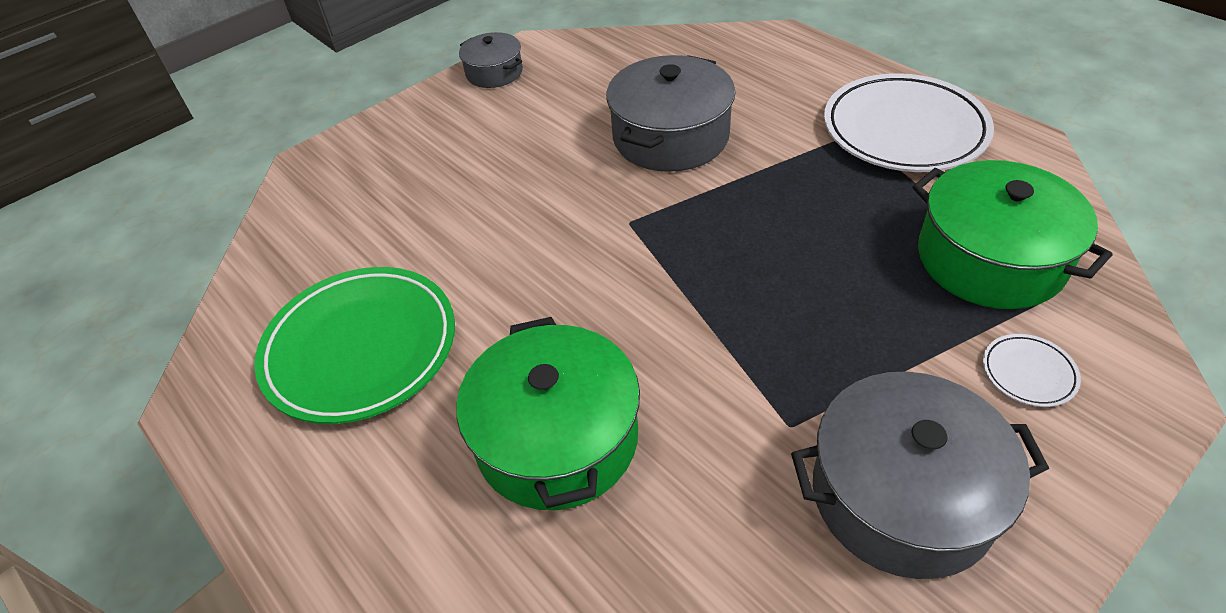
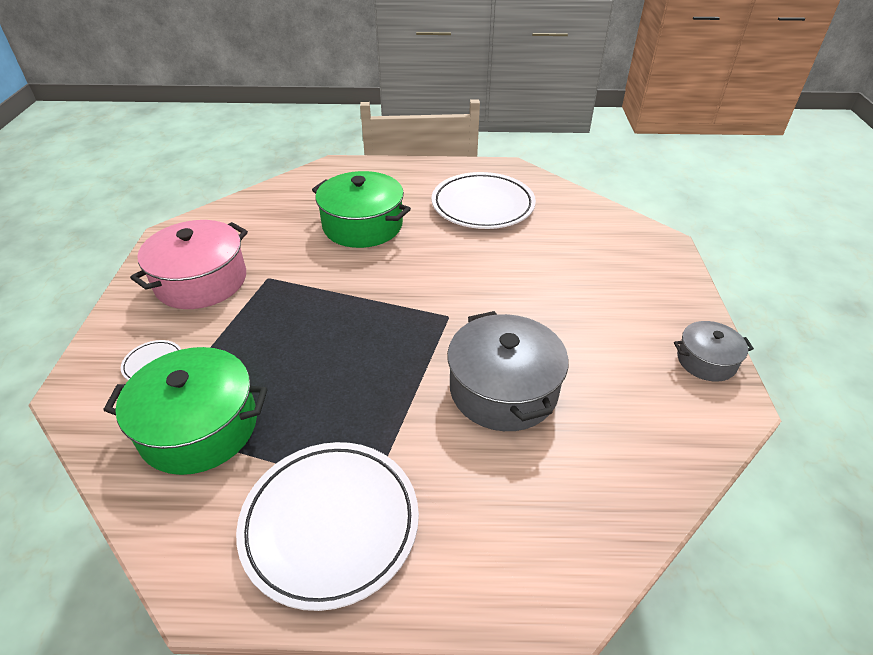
camera: 130 degrees right, 5 degrees down
green plate [254,267,455,424] -> white plate [432,172,536,229]
grey pot [791,371,1049,579] -> pink pot [130,220,248,309]

